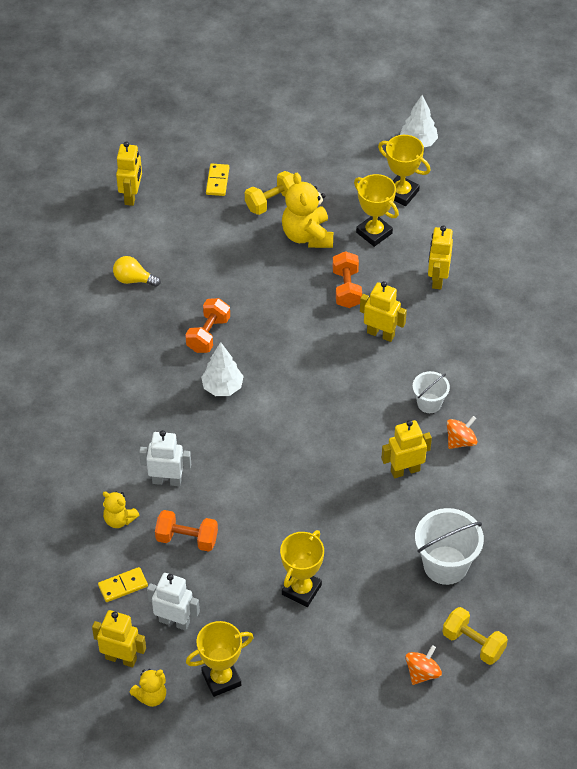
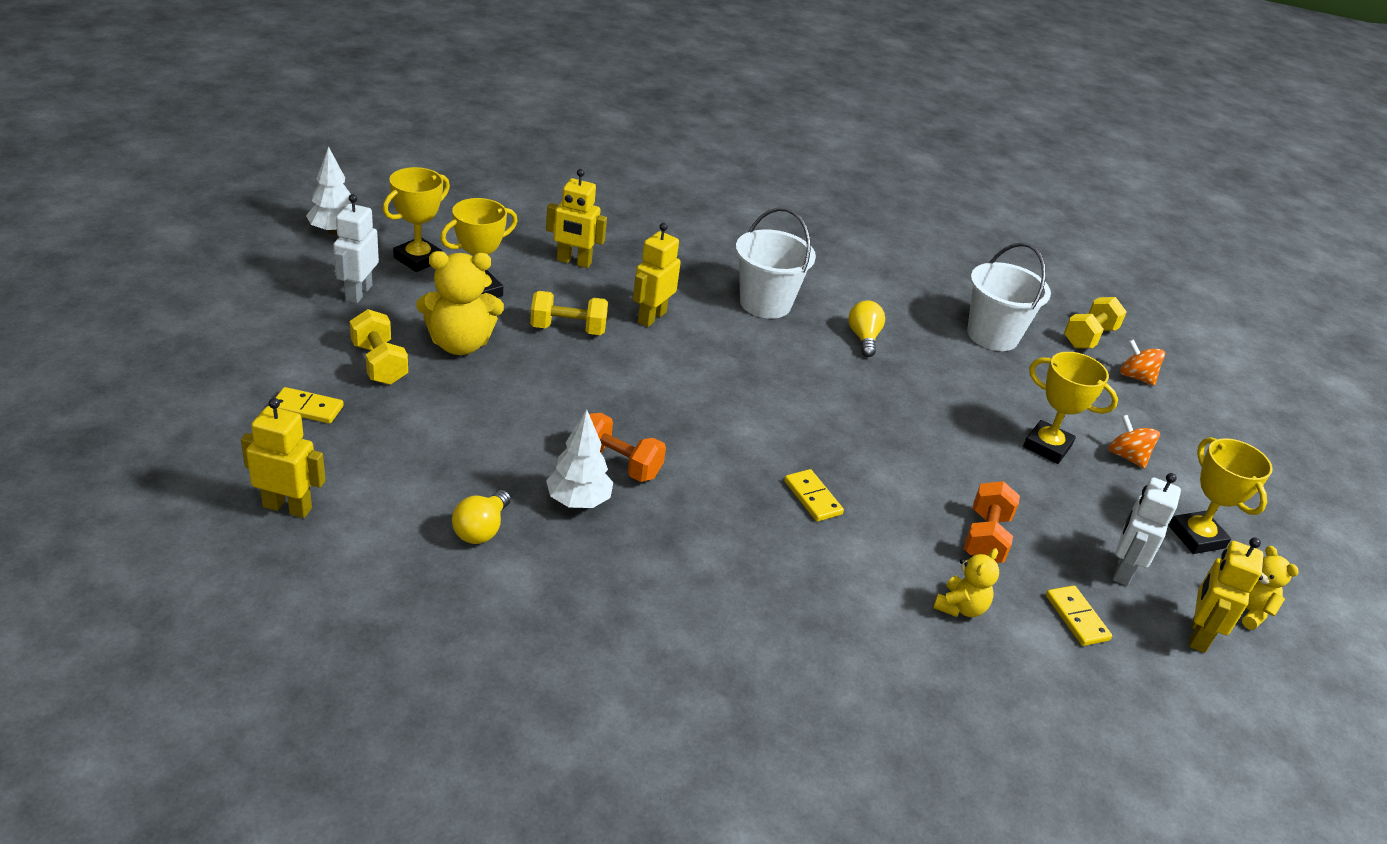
camera: 90 degrees left, 15 degrees down
white robot [139,430,191,486] -> white robot moved to [333,194,379,303]
white tree [201,342,244,396] -> white tree moved to [546,409,613,508]
orange dumbbell [333,251,362,308] -> yellow dumbbell [530,291,608,335]
yellow robot [381,420,432,478] -> yellow light bulb [848,301,885,357]
white bucket [413,371,450,413] -> white bucket [736,208,816,319], size x1.73
orange spinning top [447,416,477,449] -> orange spinning top moved to [1109,415,1160,469]
none -> yellow domino [784,469,844,522]

